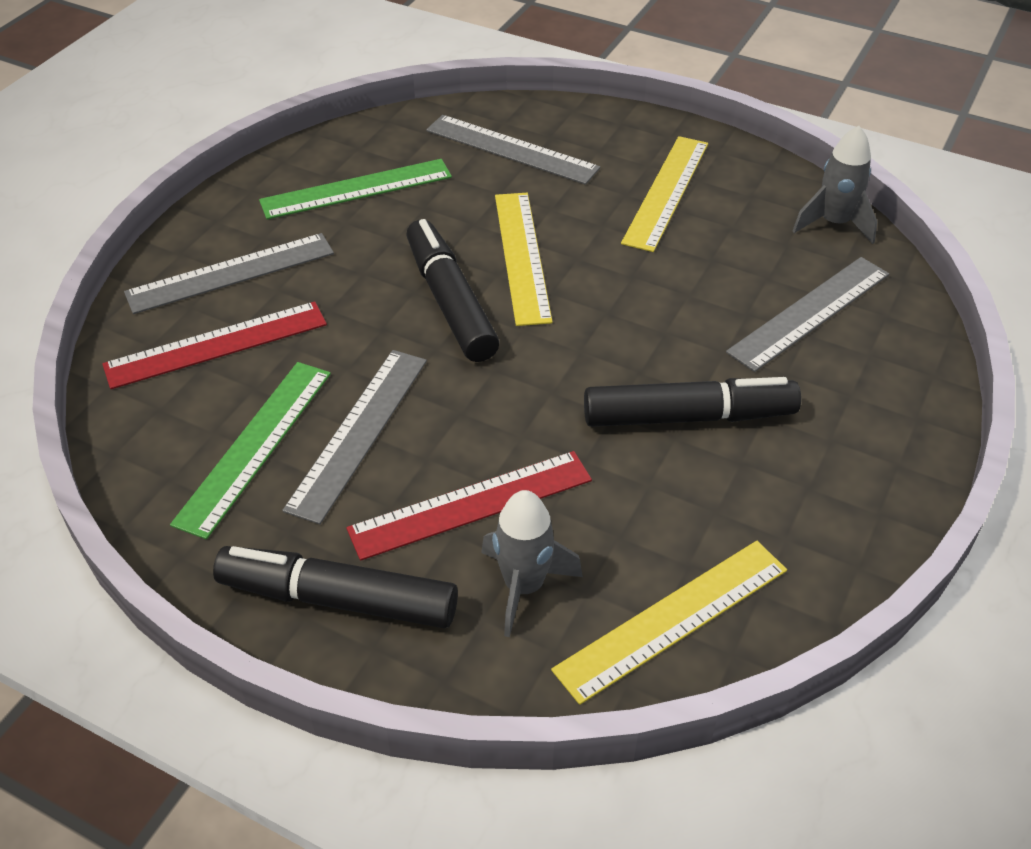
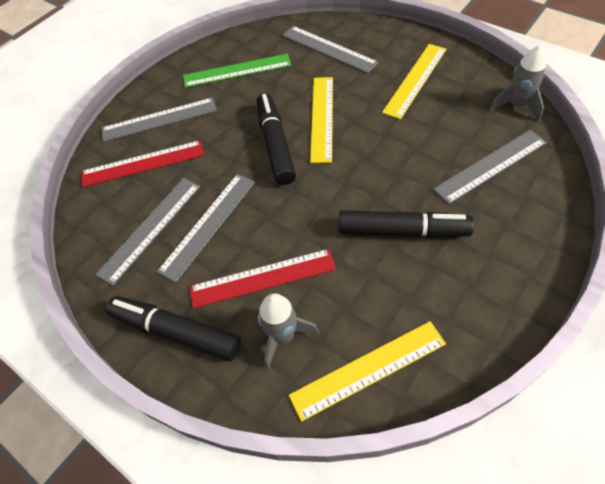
camera: 15 degrees right, 10 degrees up
green ruler [170,362,331,539] -> grey ruler [95,178,200,286]

